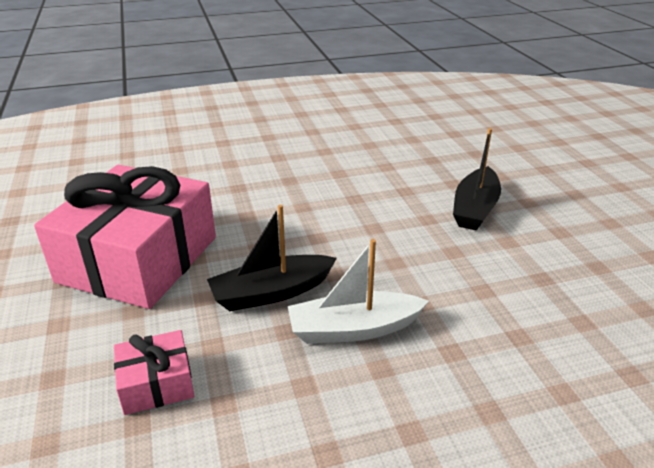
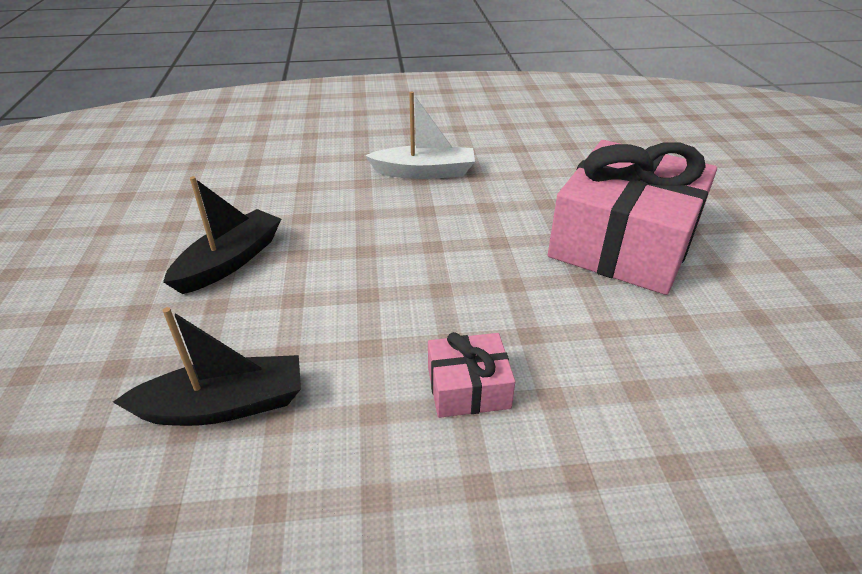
camera: 170 degrees left, 5 degrees up
pink gift [114,330,194,415] -> pink gift moved to [428,332,515,418]
black boat [207,205,337,311] -> black boat moved to [113,307,301,426]

